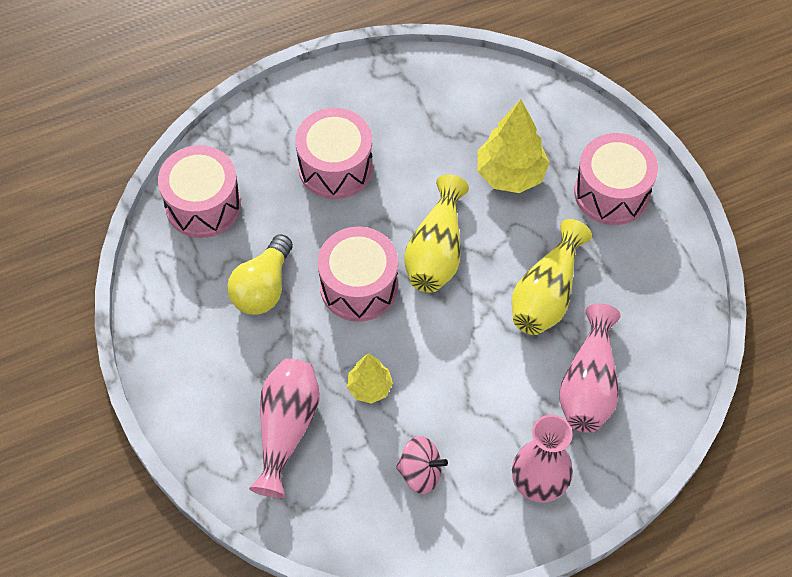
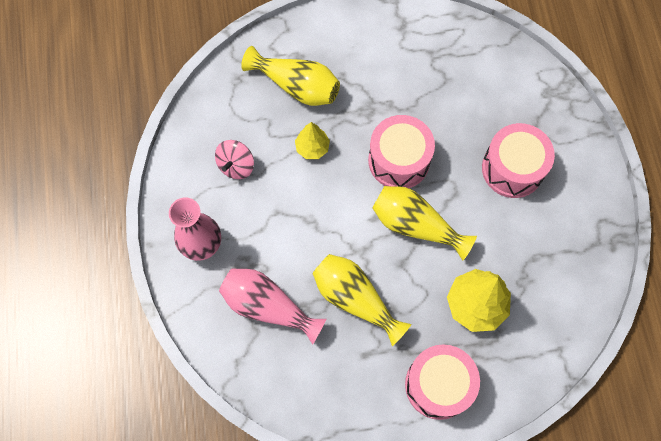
camera: 105 degrees right, 10 degrees up
pink drum [158,145,241,238] -> none
yellow light bulb [227,234,293,315] -> none
pink vase [249,358,320,498] -> yellow vase [241,46,340,106]

